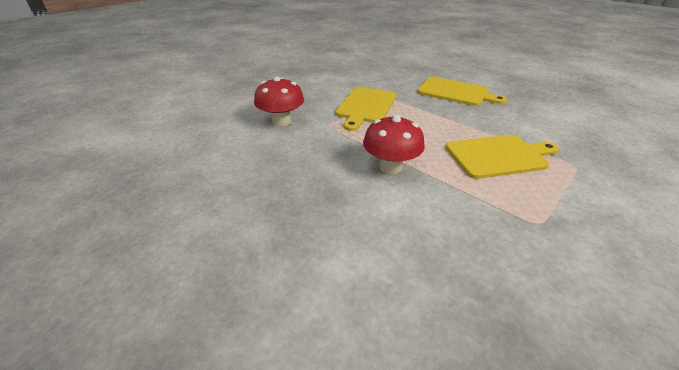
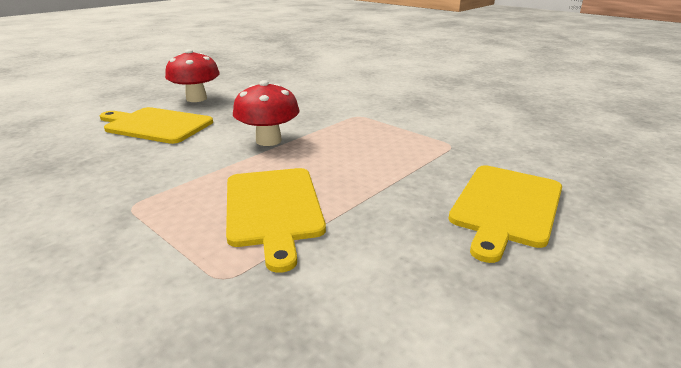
camera: 90 degrees right, 10 degrees down
red mushroom [254,77,304,126] -> red mushroom moved to [165,49,220,102]
yellow cutting board [335,87,397,131] -> yellow cutting board moved to [100,107,213,144]

